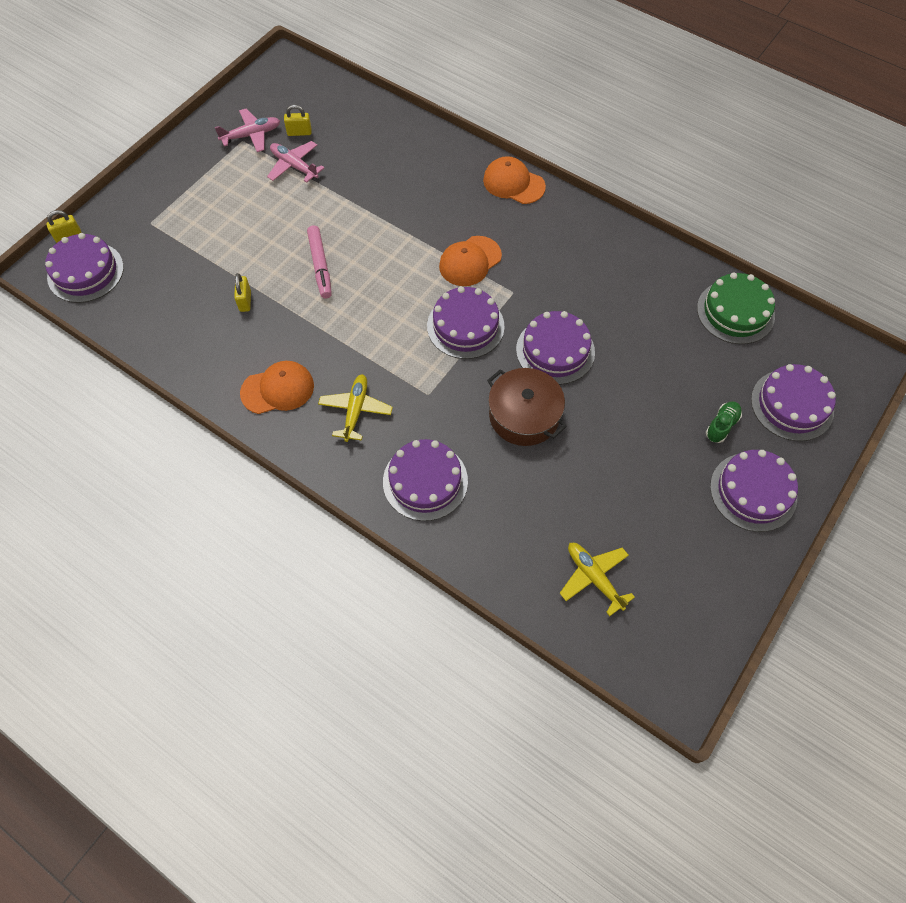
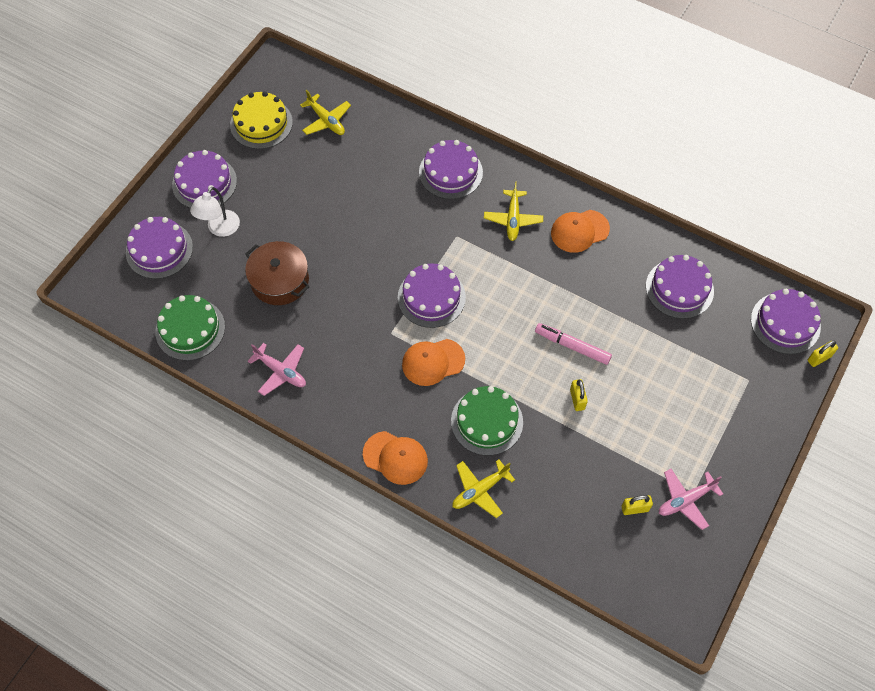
camera: 175 degrees right, 0 degrees up
yellow padlock [234,273,251,312] -> yellow padlock moved to [570,379,588,411]
pink plane [267,141,324,183] -> pink plane moved to [247,343,306,396]
pink marker [307,225,332,298] -> pink marker turned 45 degrees counterclockwise [535,323,612,365]
orange cap [439,236,502,286] -> orange cap turned 150 degrees counterclockwise [402,339,465,386]
brown pot [487,368,567,446] -> brown pot moved to [245,241,310,305]
purple cake [516,311,595,385] -> purple cake moved to [646,255,714,319]
green shoe [706,401,742,443] -> white lamp [190,187,240,237]
none -> yellow cake [230,91,293,149]
none -> green cake [451,386,523,456]
none -> yellow plane [453,460,515,518]

